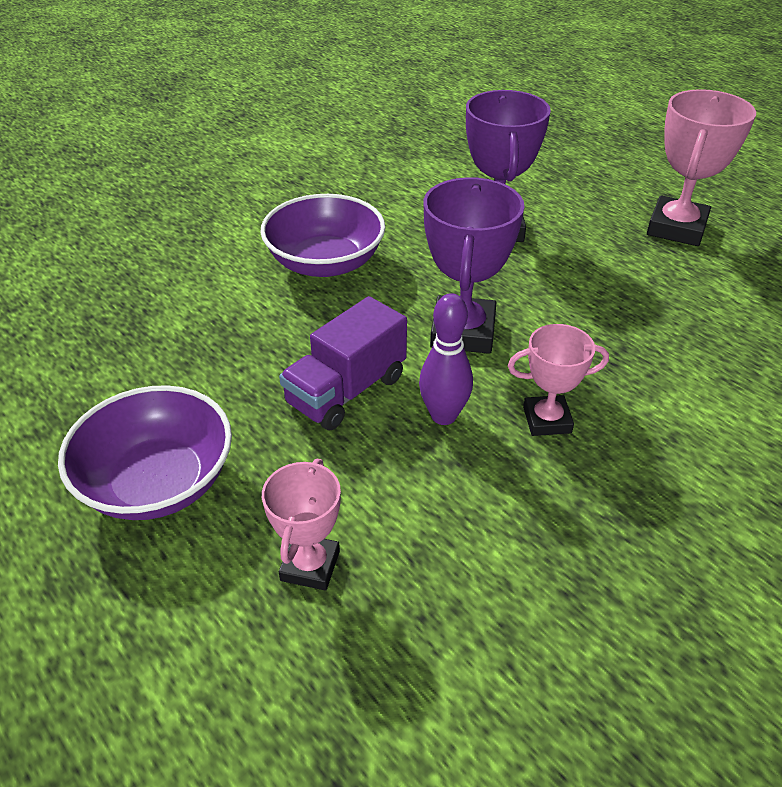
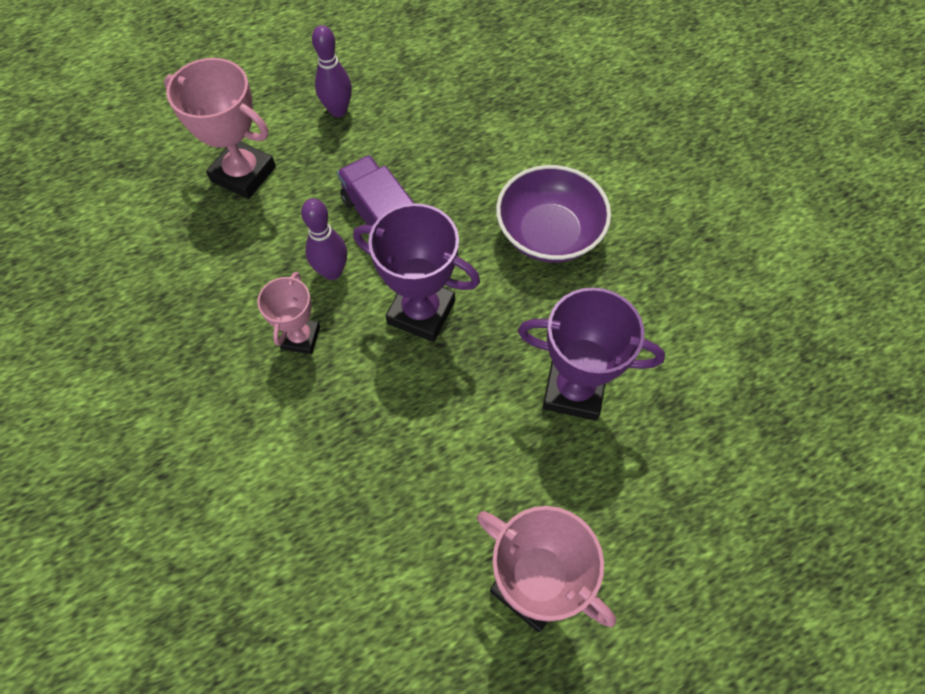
camera: 105 degrees right, 20 degrees up
purple bowl [58,385,232,520] -> purple bowling pin [312,25,352,117]
pink trophy [262,459,341,590] -> pink trophy [164,58,276,199], size x1.65

